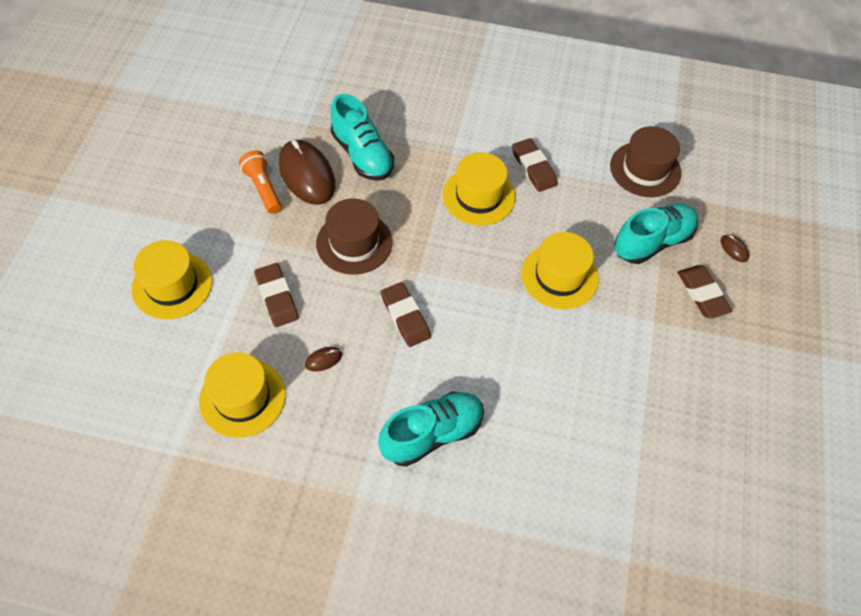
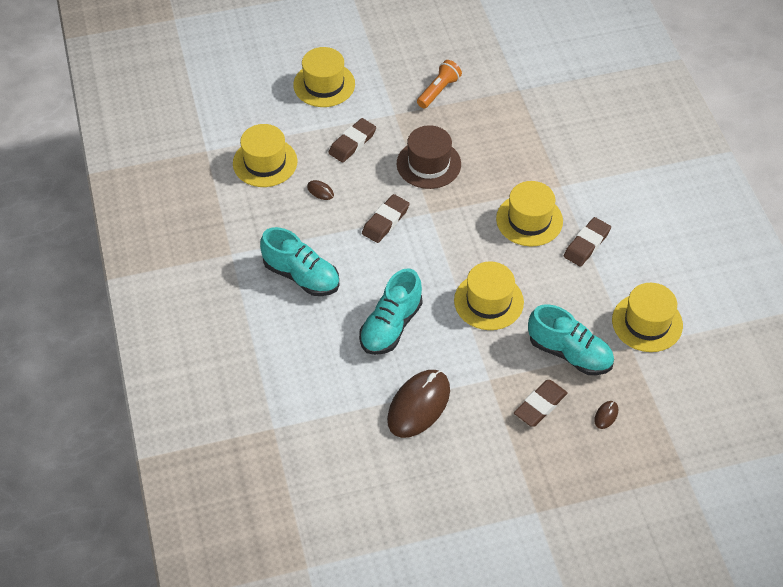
camera: 65 degrees right, 5 degrees down
brown mouse [279,140,335,205] -> brown mouse moved to [387,370,450,438]
turquoise shoe [330,94,394,181] -> turquoise shoe moved to [359,268,423,355]
brown hat [610,126,681,197] -> yellow hat [612,283,683,352]

